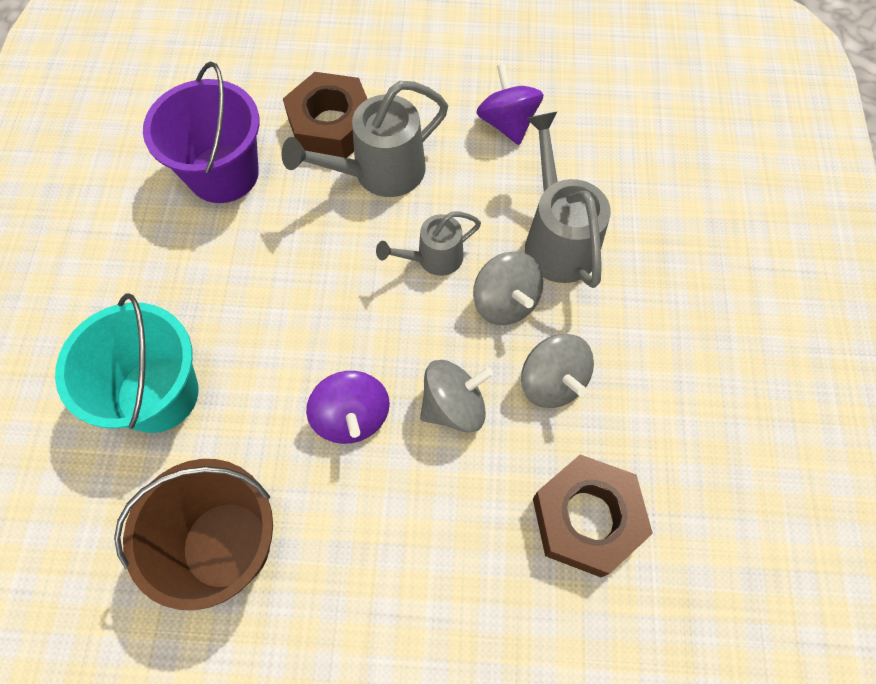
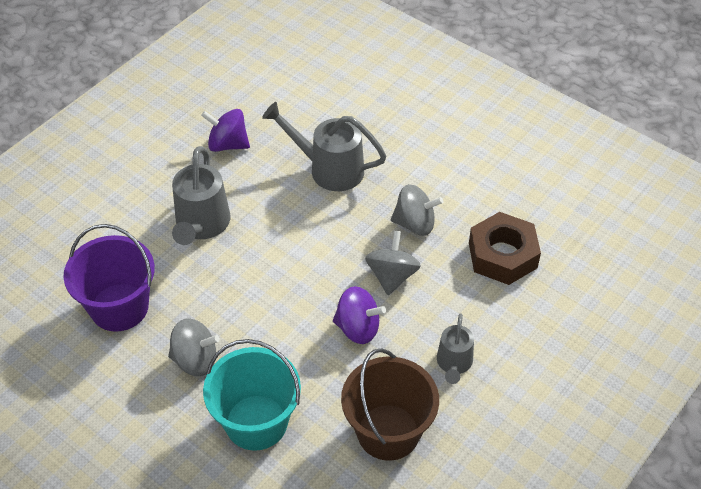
camera: 55 degrees left, 15 degrees down
brown nut [283,72,367,158] -> none
grey watering can [376,212,481,276] -> grey watering can moved to [437,313,474,384]
grey spinning top [473,251,543,325] -> grey spinning top moved to [168,319,220,376]

